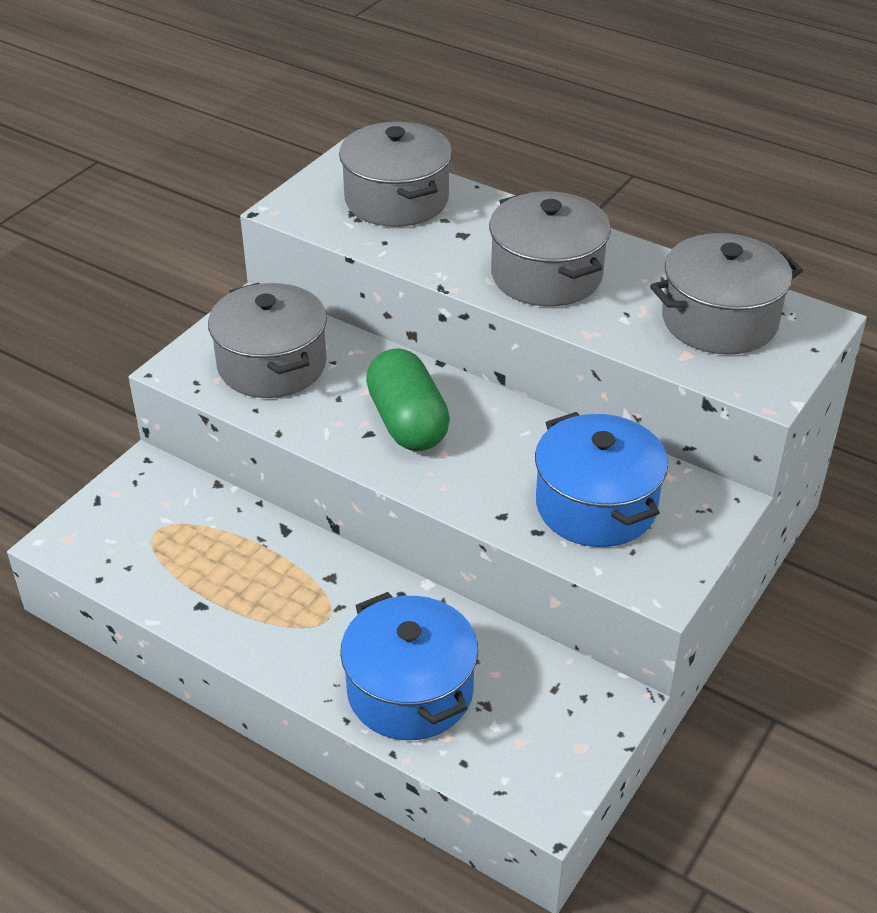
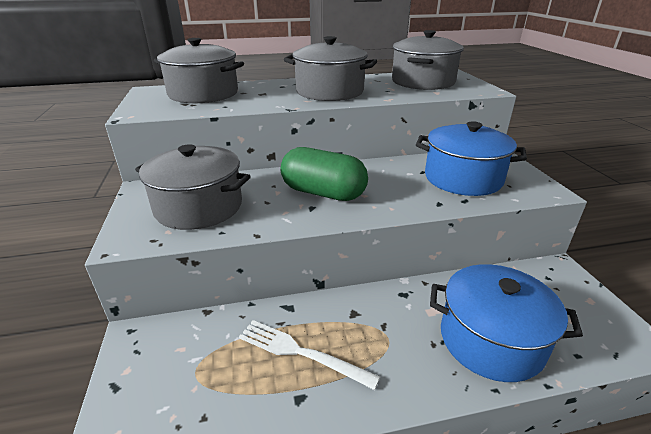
camera: 45 degrees left, 10 degrees down
none -> white fork [239,320,380,390]

